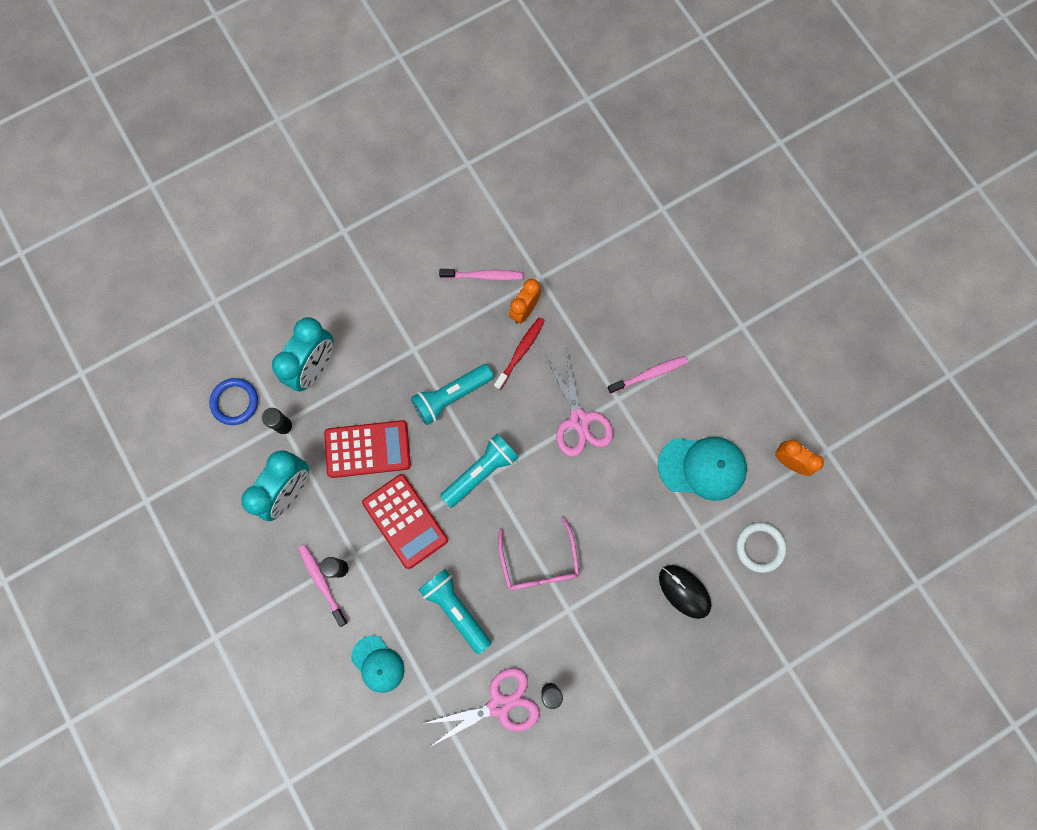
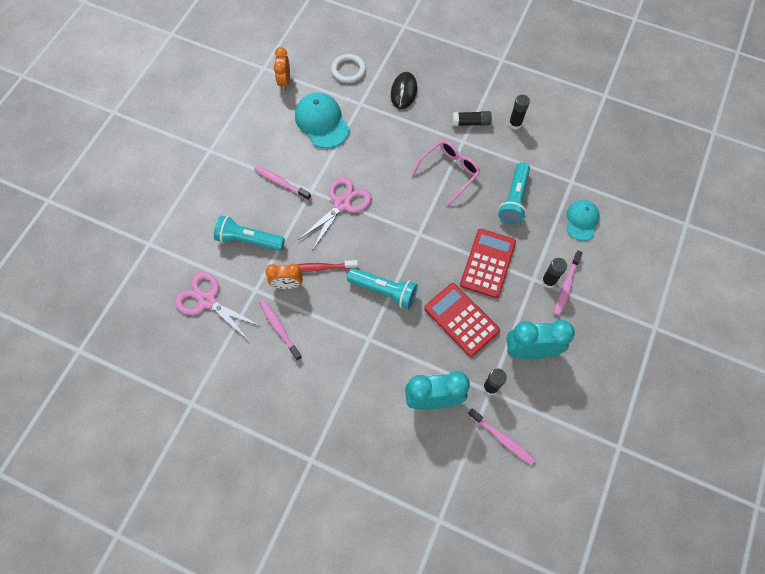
camera: 125 degrees left, 10 degrees down
blue ring [209,378,258,425] -> pink toothbrush [468,408,535,465]
pink scissors [421,668,540,747] -> pink scissors moved to [175,272,260,340]
turquoise flashlight [440,433,519,508] -> turquoise flashlight moved to [214,215,285,251]
none -> black glue stick [452,111,492,126]

